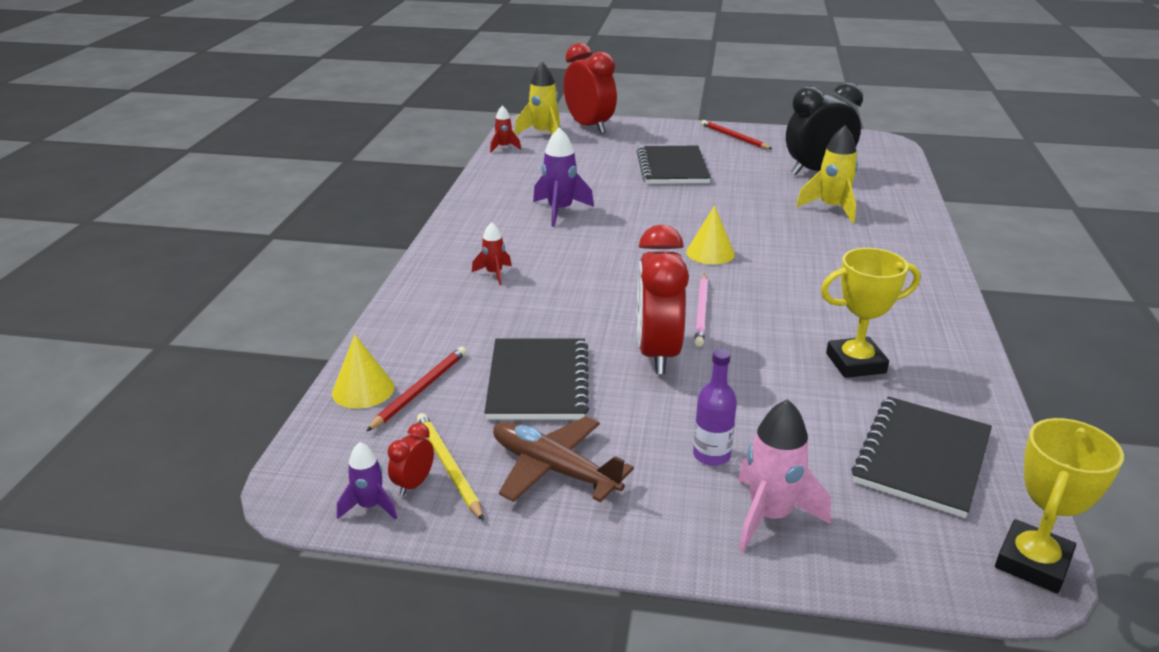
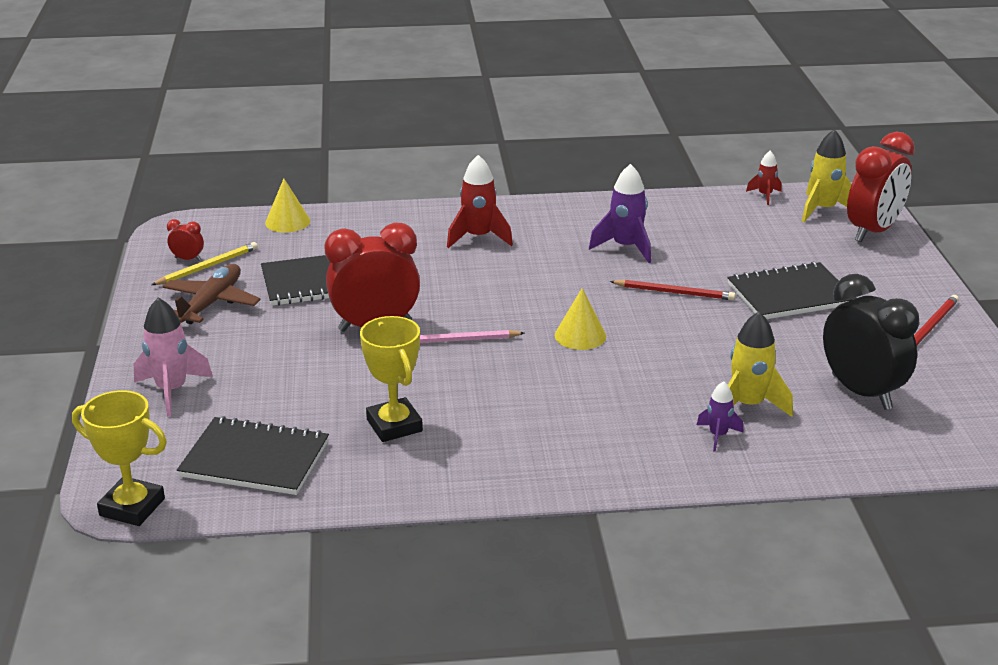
camera: 75 degrees right, 0 degrees up
purple rocket [337,442,397,520] -> purple rocket moved to [697,381,744,452]
red pencil [366,347,466,431] -> red pencil moved to [610,279,735,300]
red rocket [472,222,512,285] -> red rocket [447,155,513,248], size x1.73
purple bottle [693,349,737,466] -> none

